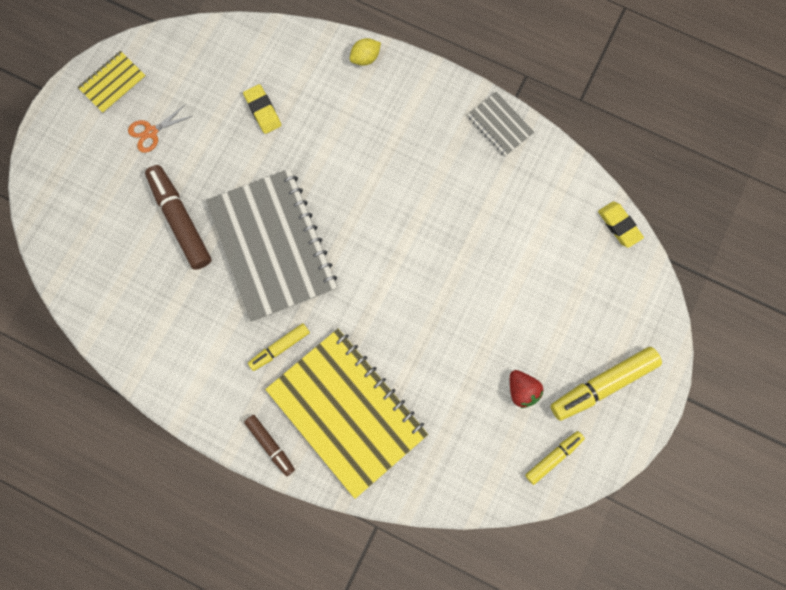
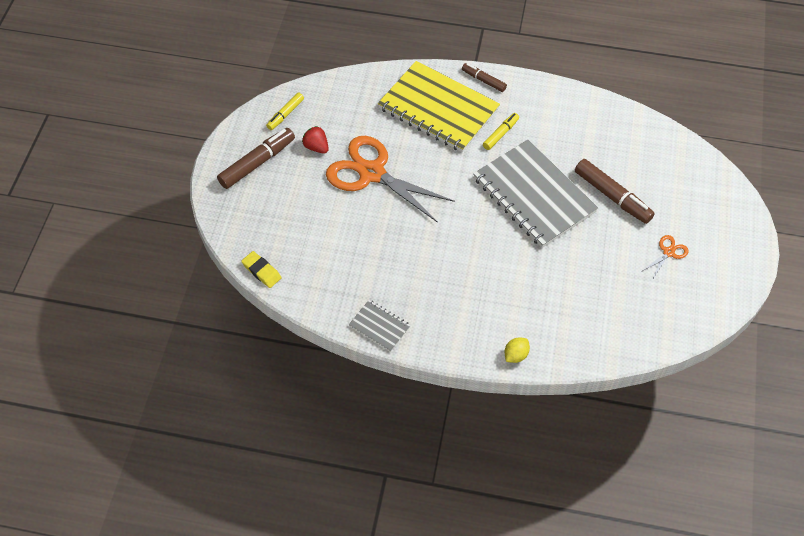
camera: 165 degrees right, 20 degrees down
yellow notebook [78,51,146,113] -> none
yellow eraser [243,84,281,134] -> none
yellow marker [550,347,662,421] -> brown marker [217,128,295,189]
none -> orange scissors [326,136,455,223]

